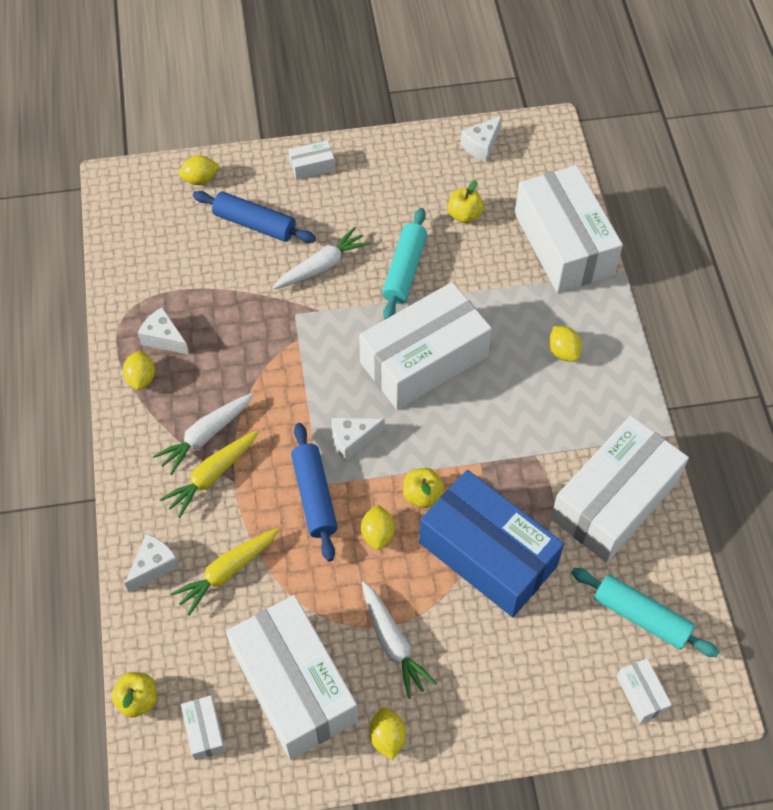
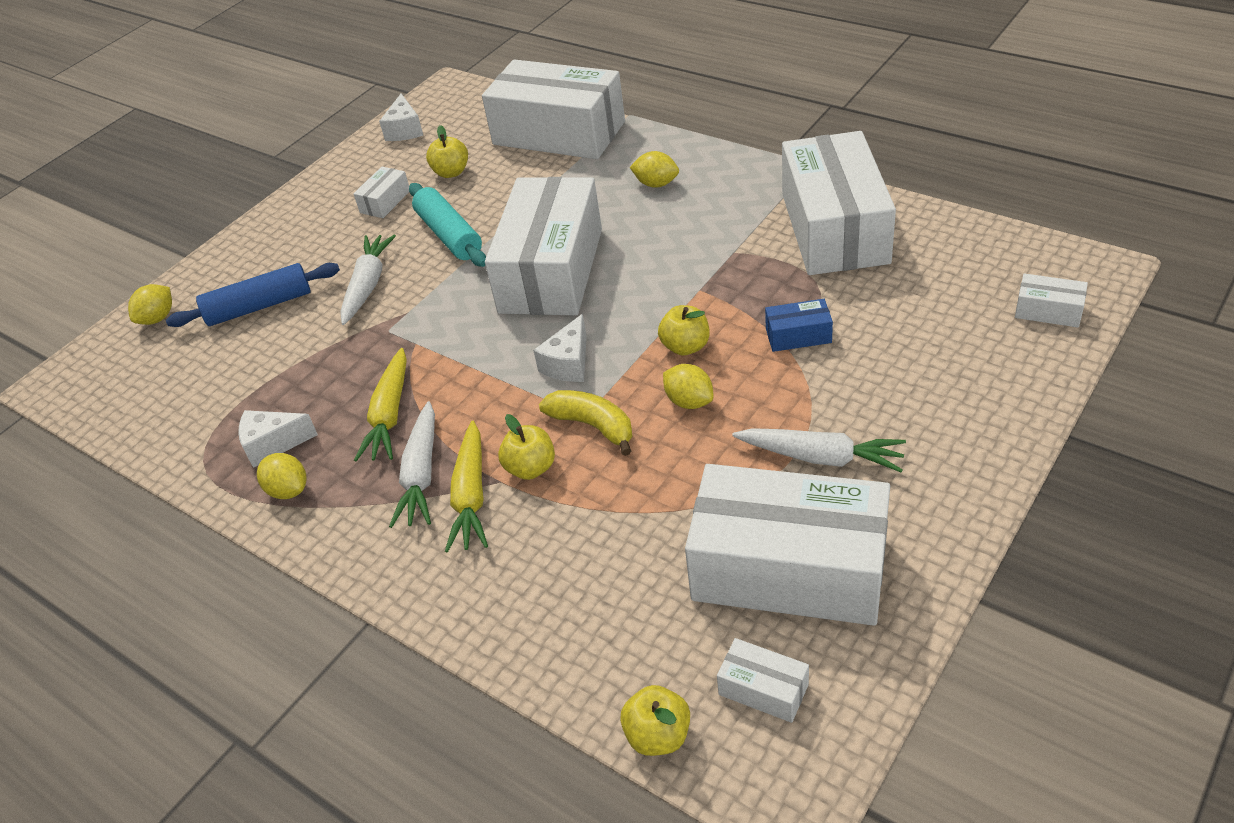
camera: 40 degrees left, 15 degrees down
white cheese [125,534,180,593] -> none
yellow carrot [170,528,280,616] -> yellow carrot moved to [354,348,407,462]
white box [289,140,335,180] -> white box moved to [353,167,409,218]
blue rolling pin [291,423,338,562] -> yellow banana [539,390,633,456]
yellow lemon [369,707,406,760] -> none
blue box [419,470,564,617] -> blue box [765,299,833,352], size x0.40
turquoise rolling pin [571,568,719,657] -> none
none -> yellow apple [498,414,555,480]

